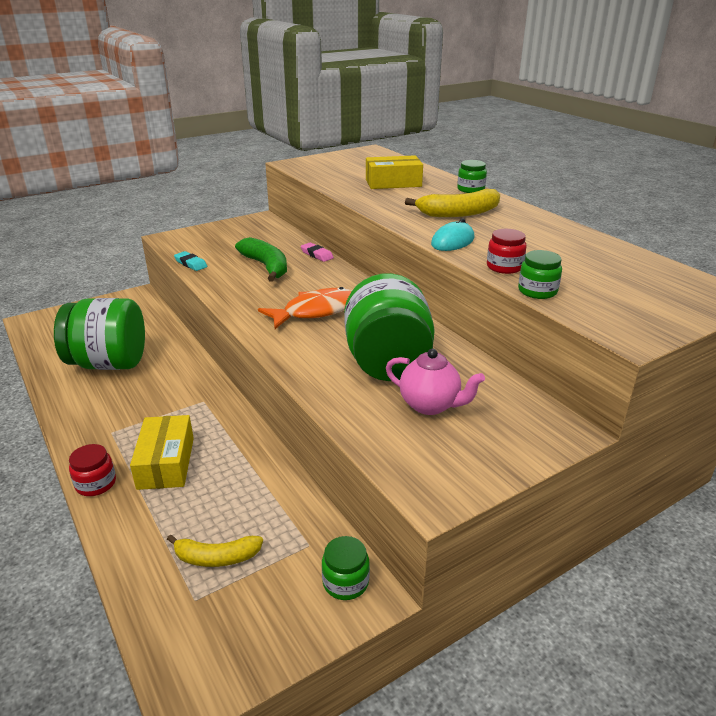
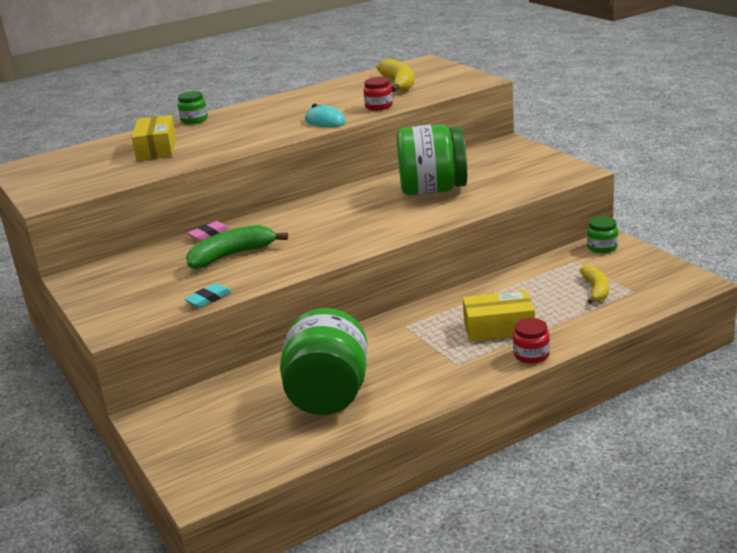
camera: 85 degrees left, 5 degrees down
orange fish [258,287,352,329] -> none
pink teapot [386,349,485,415] -> none
yellow banana [405,189,500,217] -> yellow banana moved to [376,59,414,92]
green jar [518,250,562,299] -> none

